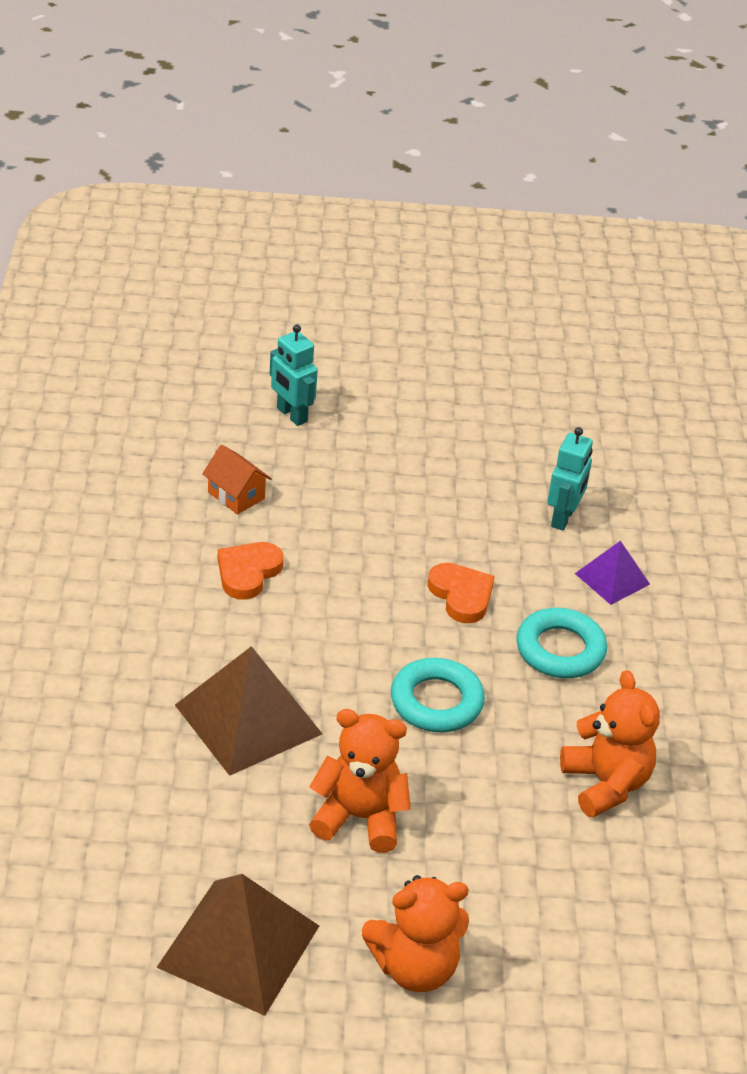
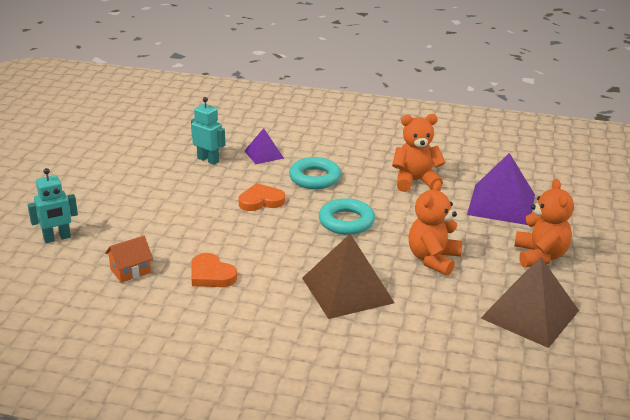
camera: 75 degrees left, 10 degrees down
none -> purple pyramid [467,153,535,225]

